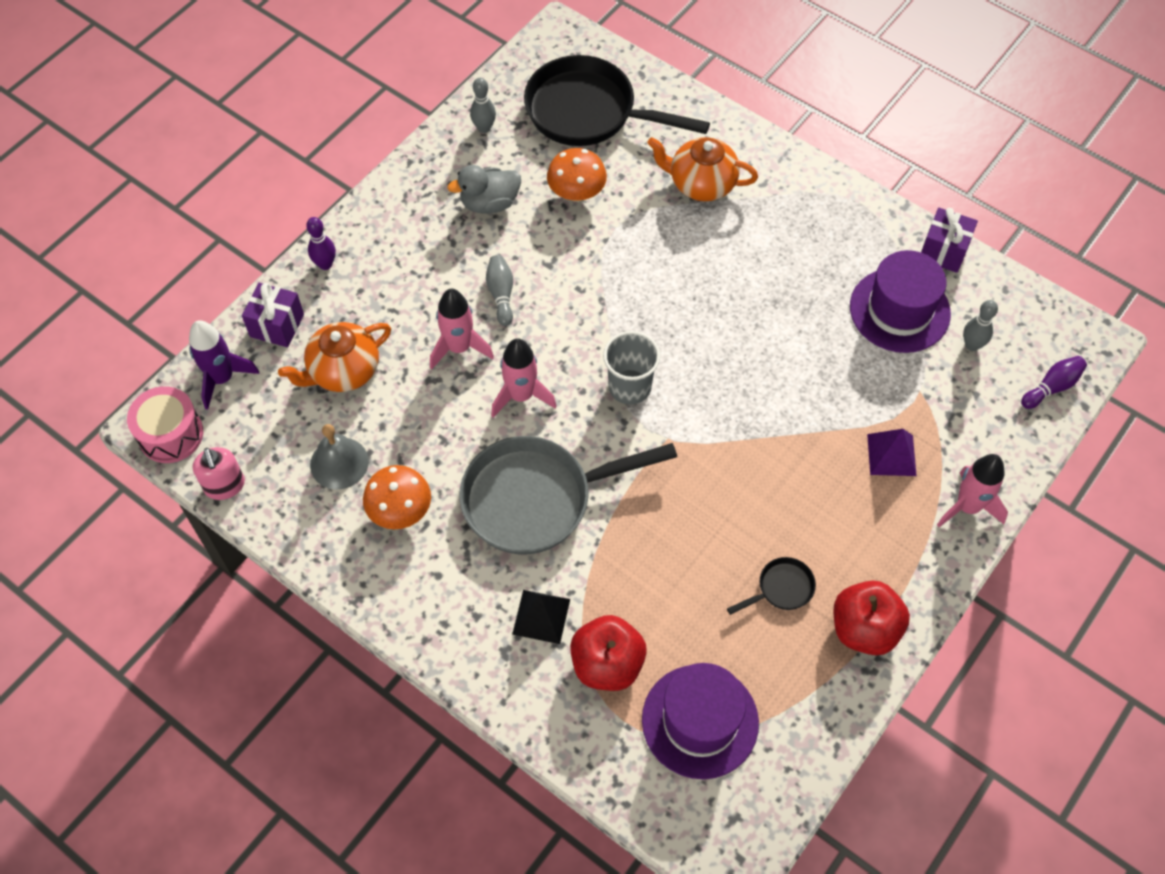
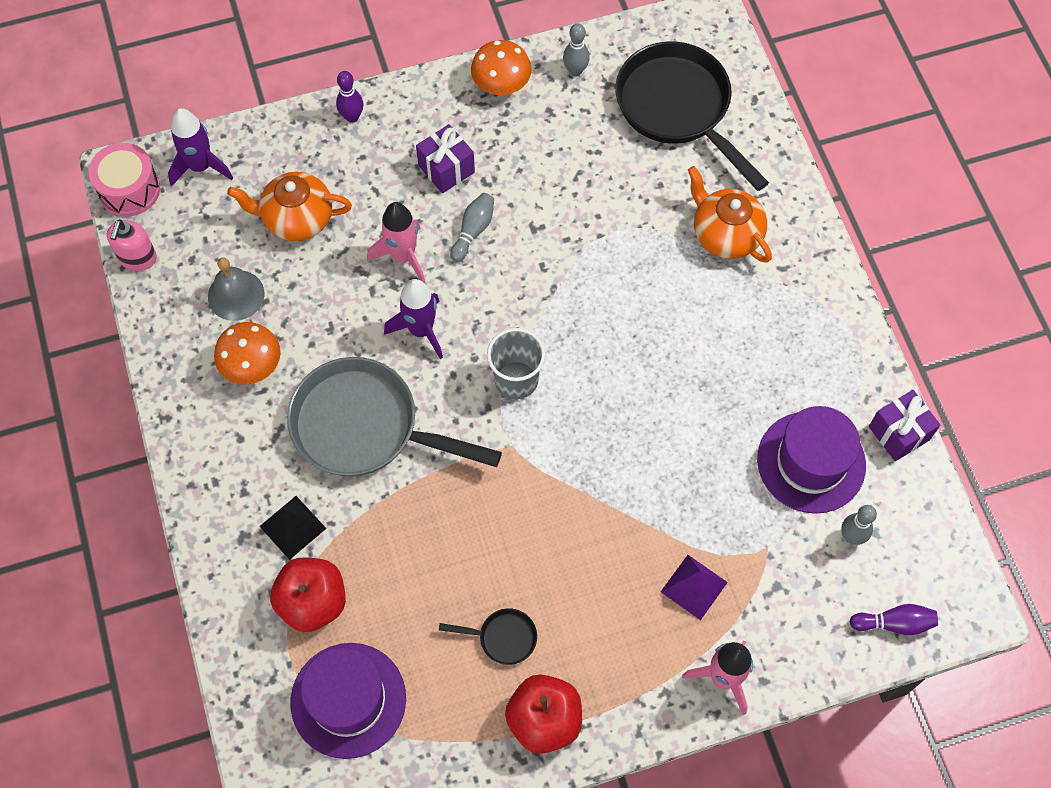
camera: 35 degrees right, 5 degrees up
purple gift [242,283,304,347] -> purple gift moved to [416,124,475,193]
grey duck [447,165,521,214] -> none
pink rocket [491,338,556,418] -> purple rocket [384,279,443,359]
orange mushroom [547,148,607,202] -> orange mushroom moved to [471,40,531,95]

